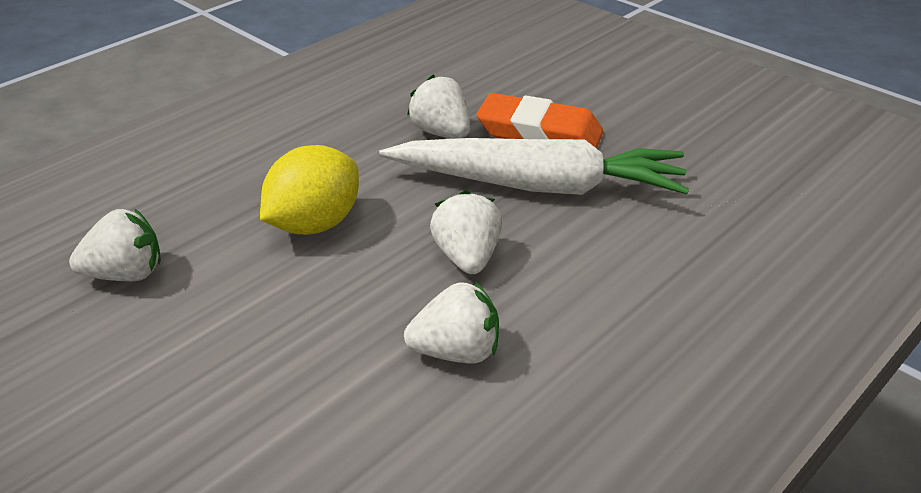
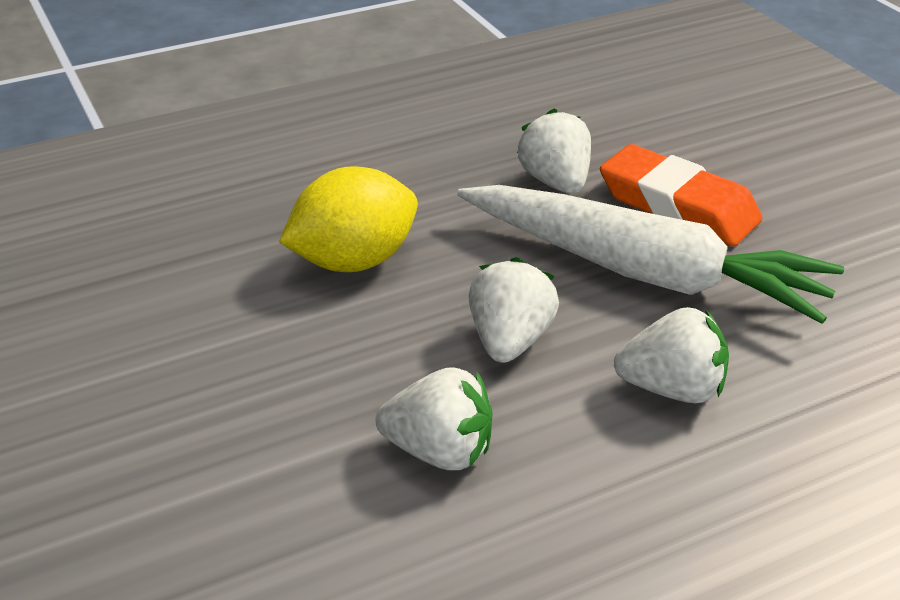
camera: 20 degrees right, 0 degrees up
white strawberry [69,208,161,281] -> white strawberry moved to [614,307,729,403]

